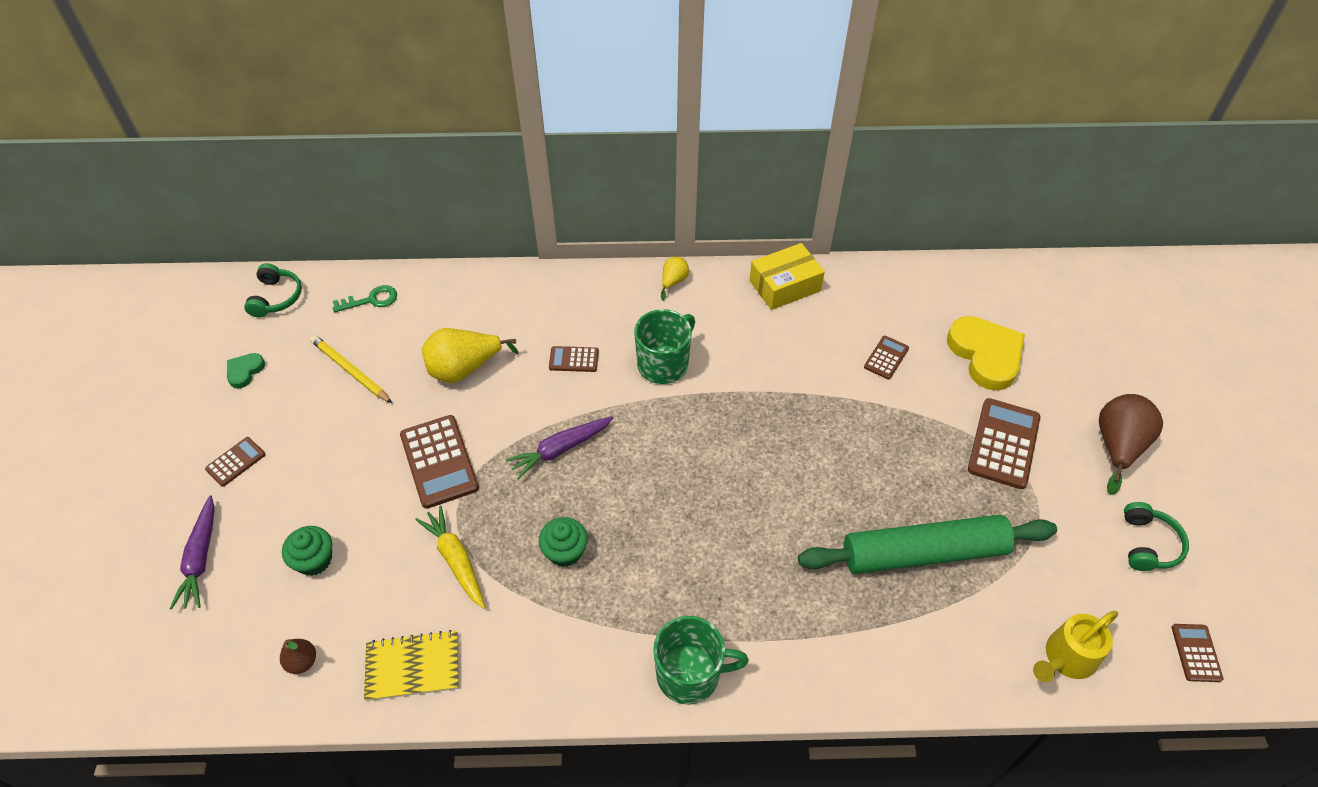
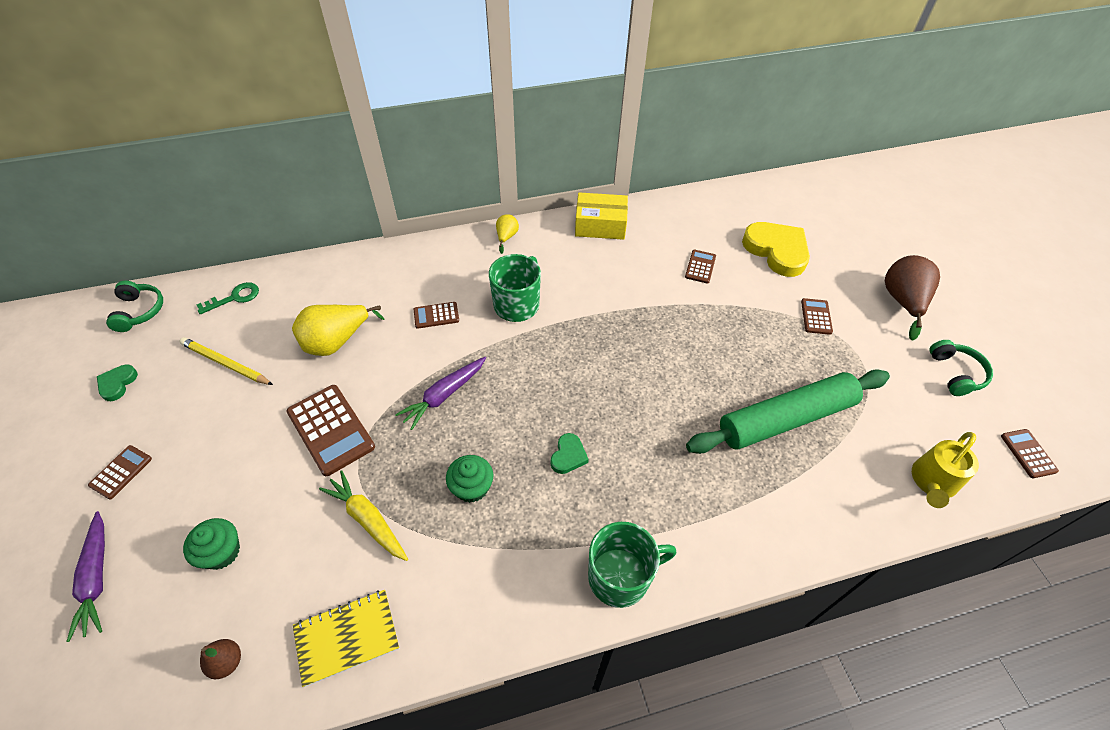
camera: 15 degrees left, 0 degrees up
yellow box [750,243,825,310] -> yellow box turned 45 degrees clockwise [575,192,628,240]
brown calculator [968,398,1040,489] -> brown calculator [801,298,833,335], size x0.54
none -> green heart [550,433,589,474]

